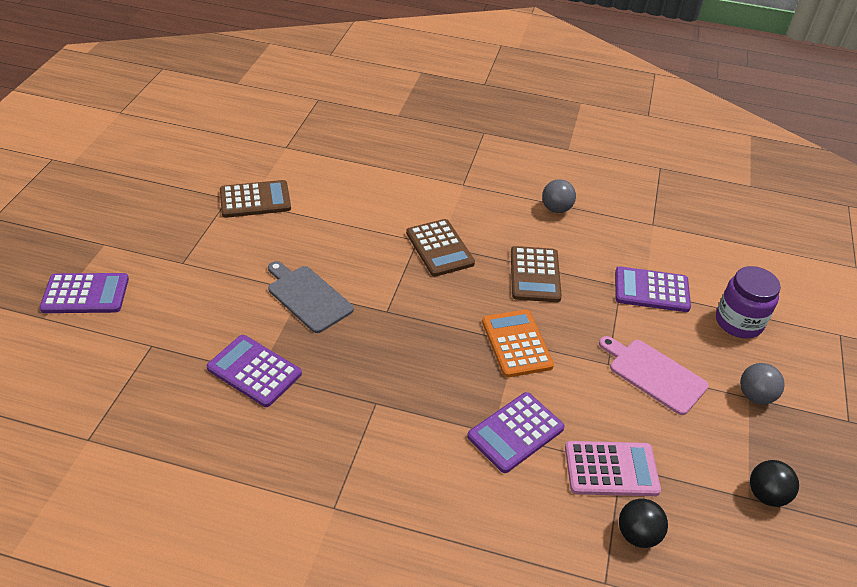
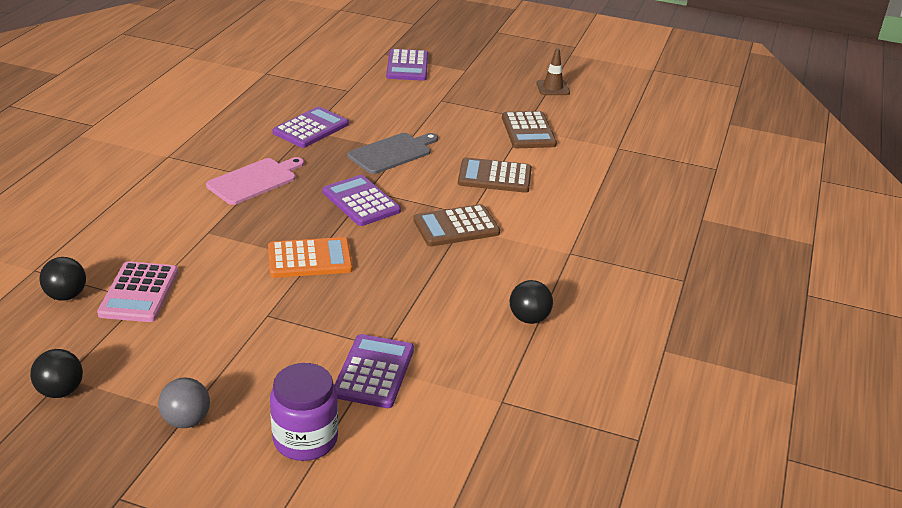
camera: 95 degrees right, 10 degrees down
purple calculator [467,392,565,473] -> purple calculator moved to [323,175,401,226]
brown calculator [511,246,562,302] -> brown calculator moved to [458,157,532,193]
grey ball [542,179,576,213] -> black ball [510,280,553,324]
pink cutting board [599,336,709,415] -> pink cutting board moved to [206,157,304,205]
none -> brown traffic cone [536,48,570,95]

